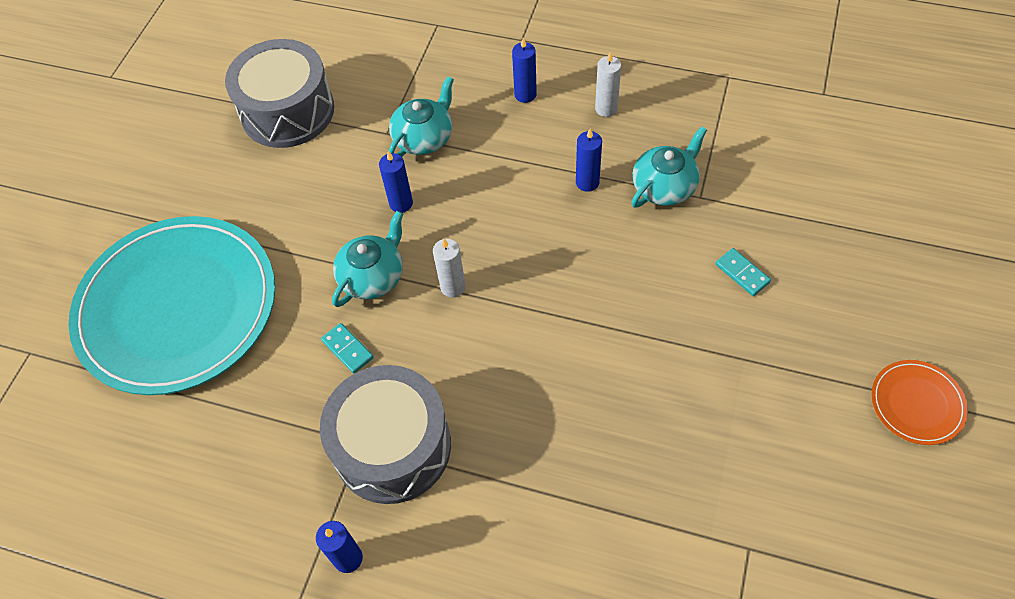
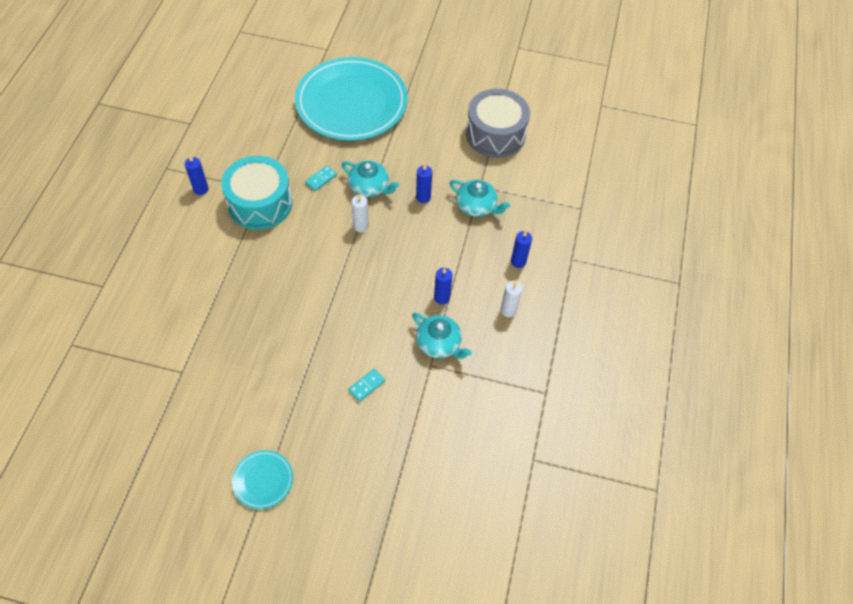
camera: 80 degrees right, 0 degrees up
grey drum [320,365,451,504] -> turquoise drum [221,156,292,230]
orange plate [871,360,968,445] -> turquoise plate [232,450,293,509]

